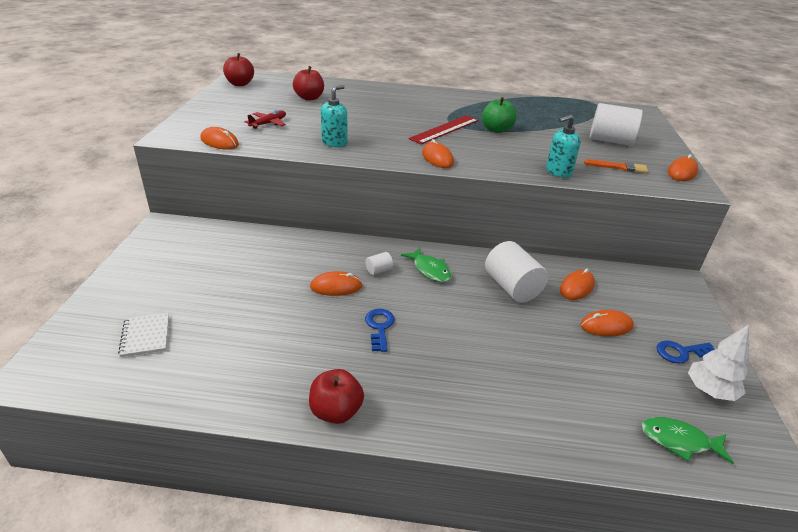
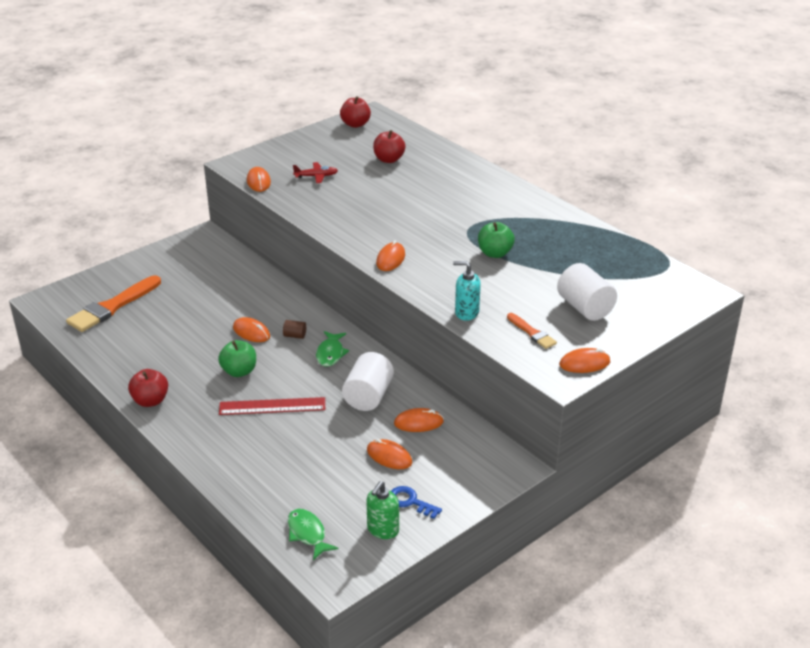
camera: 45 degrees right, 0 degrees up
white notebook [118,313,169,357] -> orange brush [66,275,161,332]
turquoise soap dispenser [321,85,347,147] -> none
white cylinder [365,252,393,275] -> brown cylinder [283,320,306,339]
blue key [365,309,395,352] -> green apple [218,340,256,377]
red ruler [409,115,479,144] -> red ruler moved to [219,397,325,415]
white tree [688,324,749,401] -> green soap dispenser [366,481,399,539]

